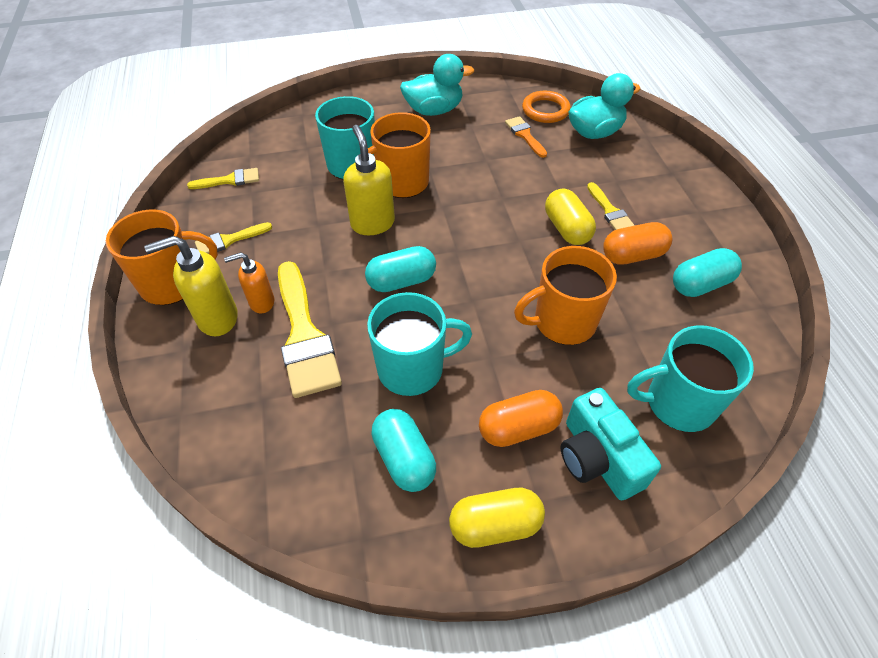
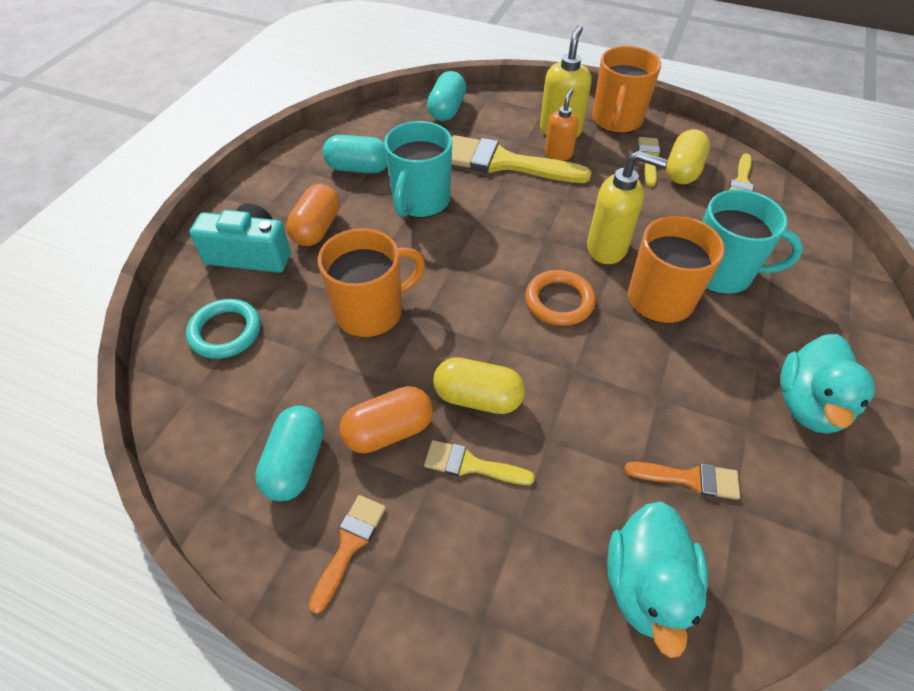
camera: 125 degrees right, 0 degrees up
turquoise capsule [365,246,436,292] -> turquoise capsule moved to [427,71,466,121]
yellow capsule [449,488,545,548] -> yellow capsule moved to [666,129,710,184]
orange mug [514,246,617,345] -> orange mug turned 45 degrees clockwise [318,228,425,338]
orange ring [522,91,571,123] -> orange ring moved to [525,270,596,326]
orange capsule [603,222,672,265] -> orange capsule turned 45 degrees clockwise [339,386,433,453]
turquoise mug [627,325,754,432] -> turquoise ring [186,299,261,359]
none -> orange brush [309,495,386,614]

